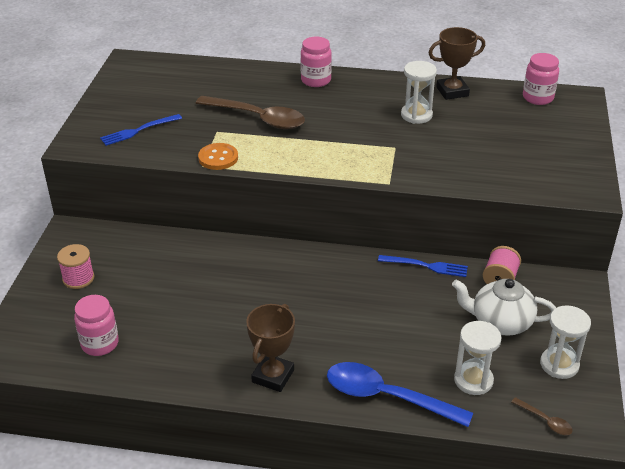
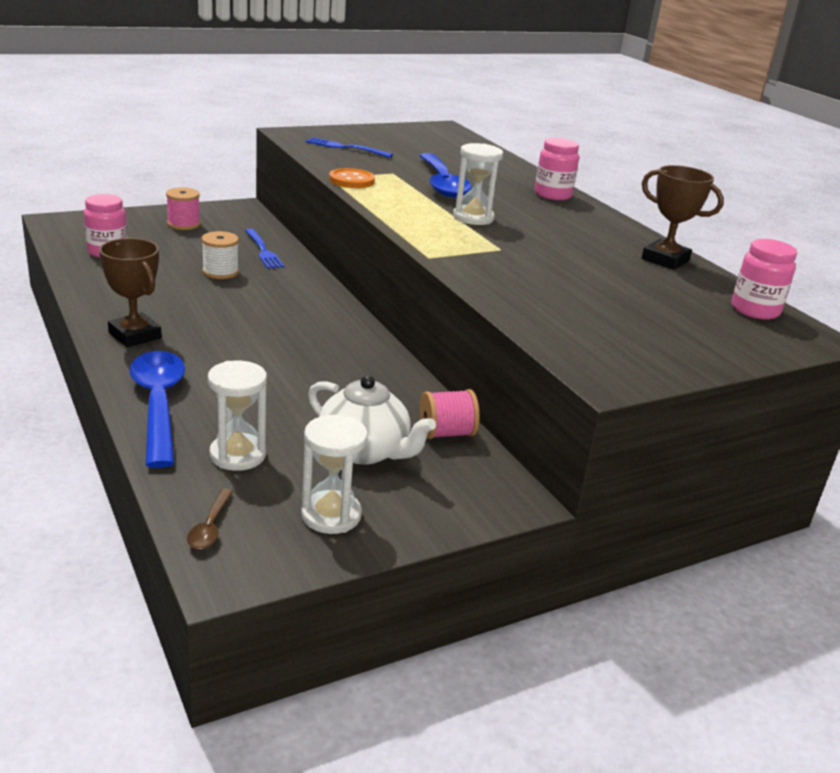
camera: 50 degrees right, 10 degrees down
brown spoon [196,96,305,129] -> blue spoon [419,153,472,198]
brown trophy [246,304,295,392] -> brown trophy turned 60 degrees clockwise [99,238,162,347]
blue fork [378,255,468,277] -> blue fork moved to [245,229,284,269]
white hourglass [401,61,437,124] -> white hourglass moved to [453,143,503,225]
white teapot [452,279,556,336] -> white teapot turned 150 degrees clockwise [308,375,436,465]
none -> white spool [202,231,239,279]

